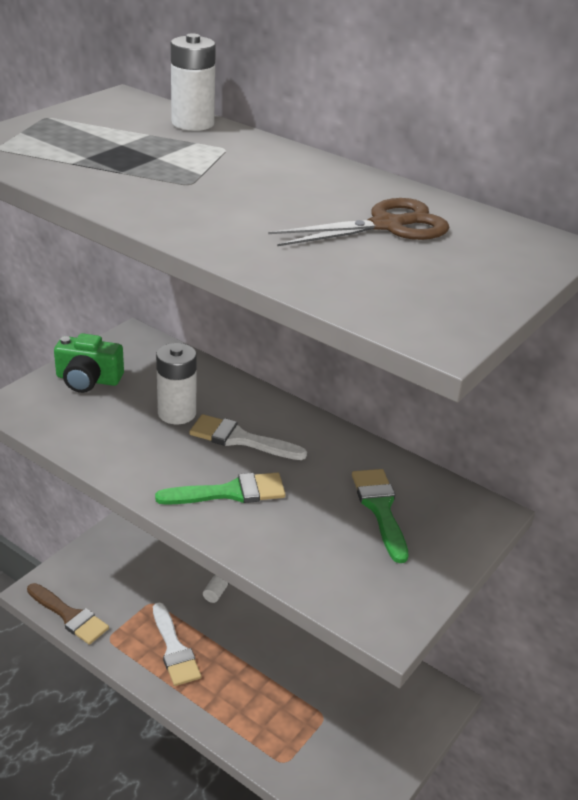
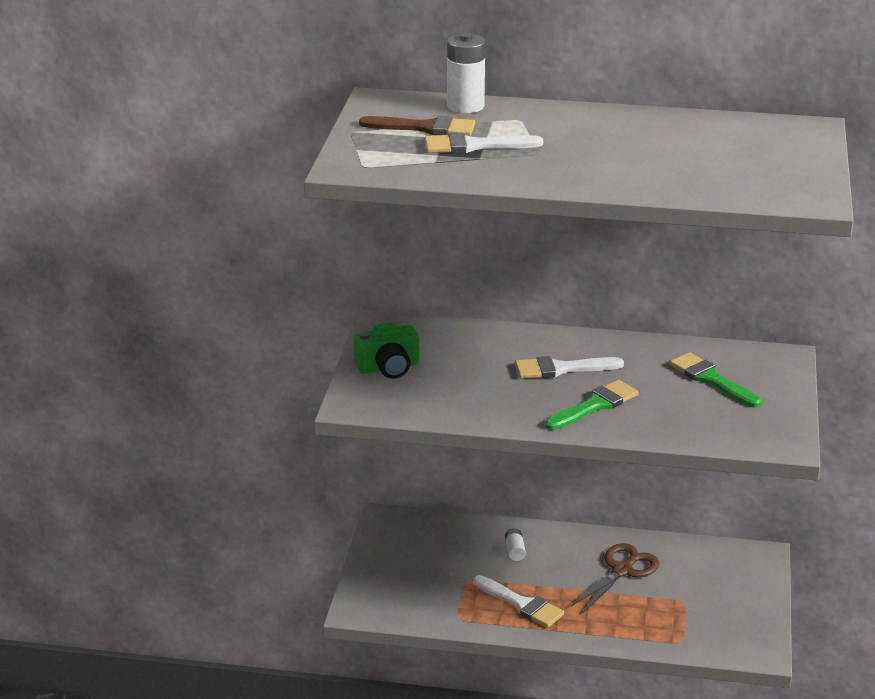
camera: 25 degrees left, 5 degrees down
brown brush [27,583,109,645] -> brown brush moved to [359,116,475,136]
white battery [156,343,197,424] -> none
brown scissors [268,198,450,246] -> brown scissors moved to [570,543,659,614]
none -> white brush [424,133,543,153]

